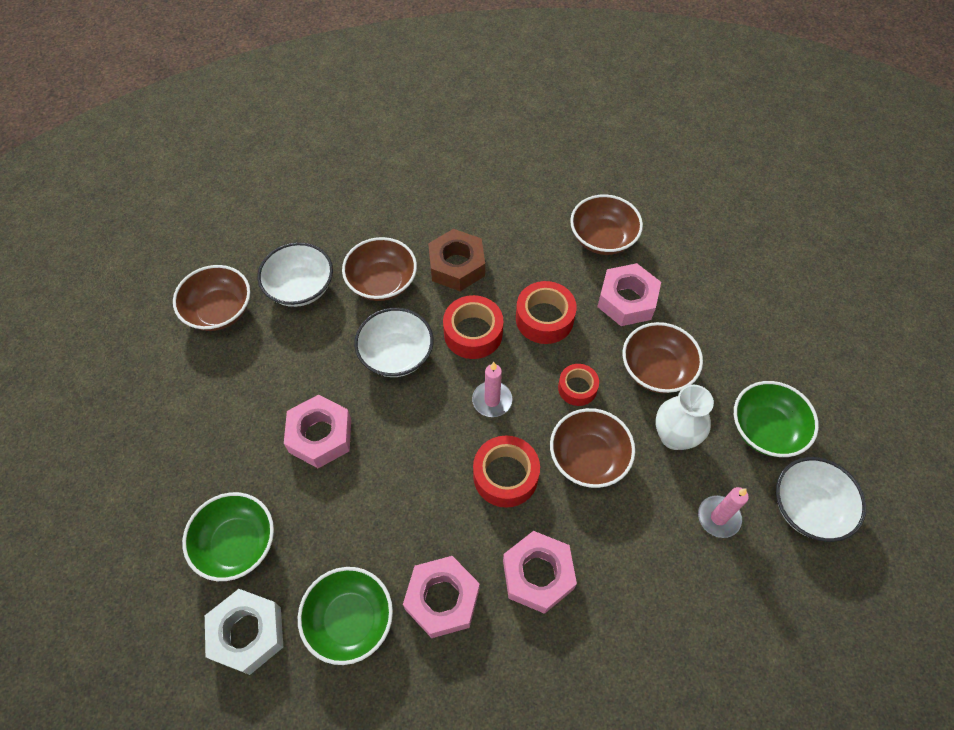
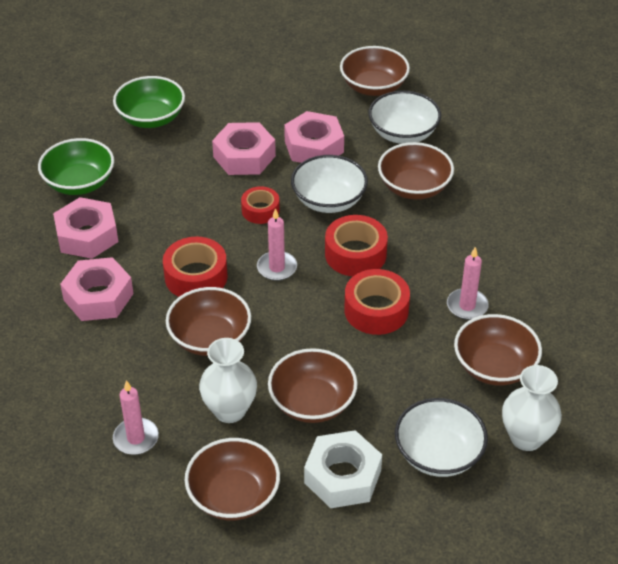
camera: 90 degrees right, 15 degrees down
white nut [205,589,283,675] -> white nut moved to [304,430,382,508]
brown nut [428,229,485,291] -> none
red tape [558,364,599,406] -> red tape moved to [241,186,280,224]
pink nut [597,263,661,326] -> pink nut moved to [284,111,344,163]
green bowl [734,381,819,457] -> brown bowl [185,438,280,520]
white bowl [776,457,866,542] -> white bowl moved to [395,398,488,477]
none -> pink candle [447,247,489,320]
none -> white vase [502,365,562,451]

